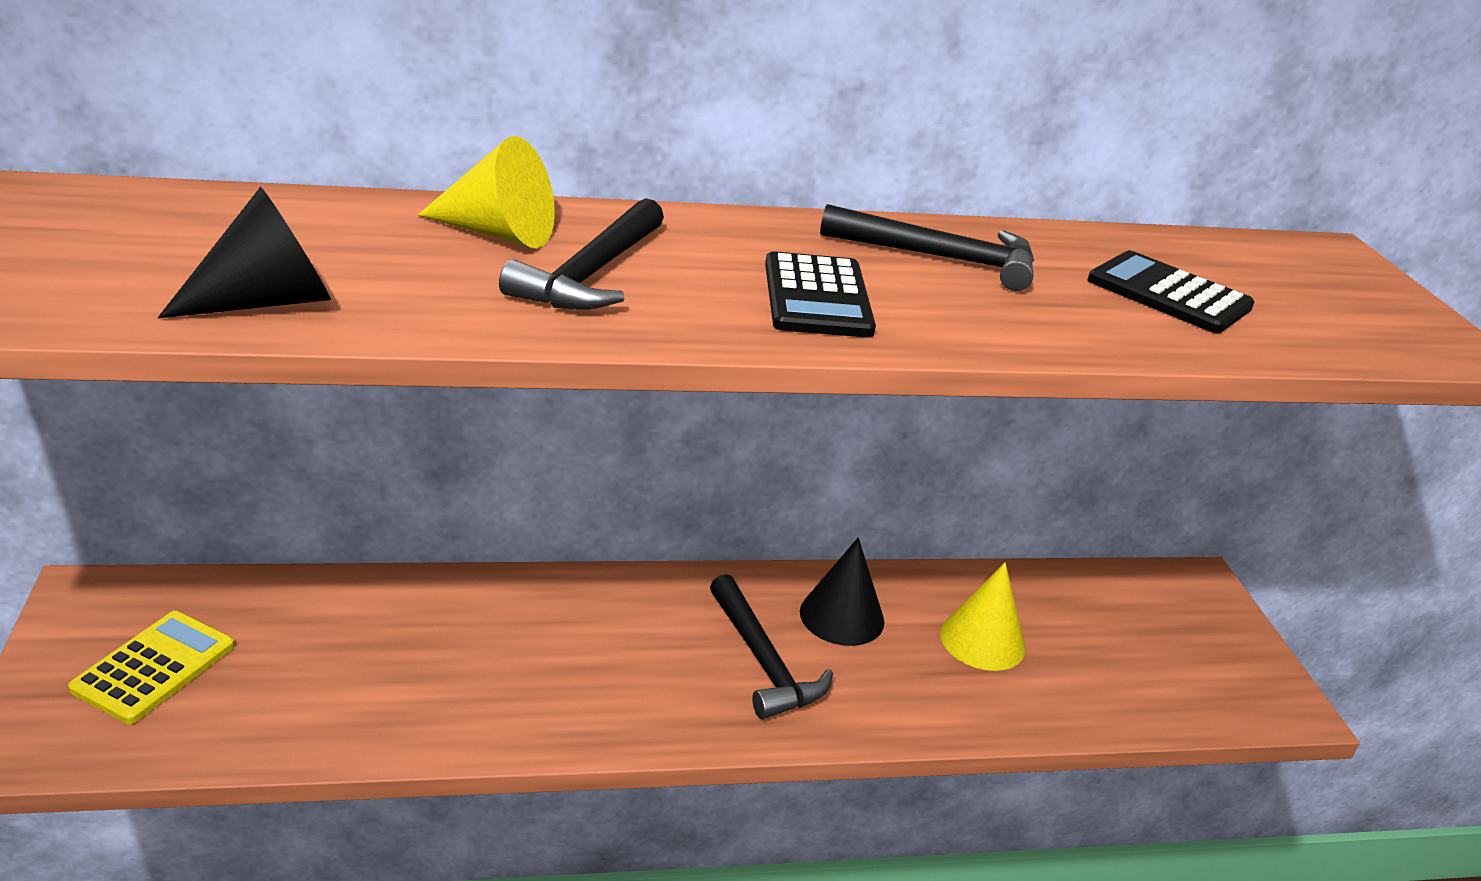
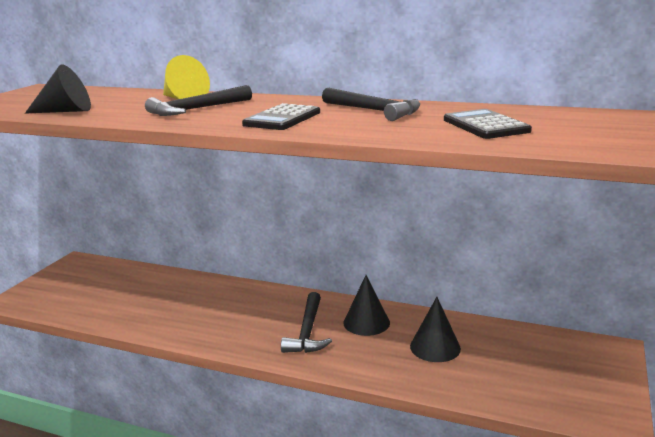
camera: 35 degrees right, 10 degrees down
yellow calculator [68,611,234,724] -> none
yellow cone [940,562,1025,671] -> black cone [410,297,461,362]

